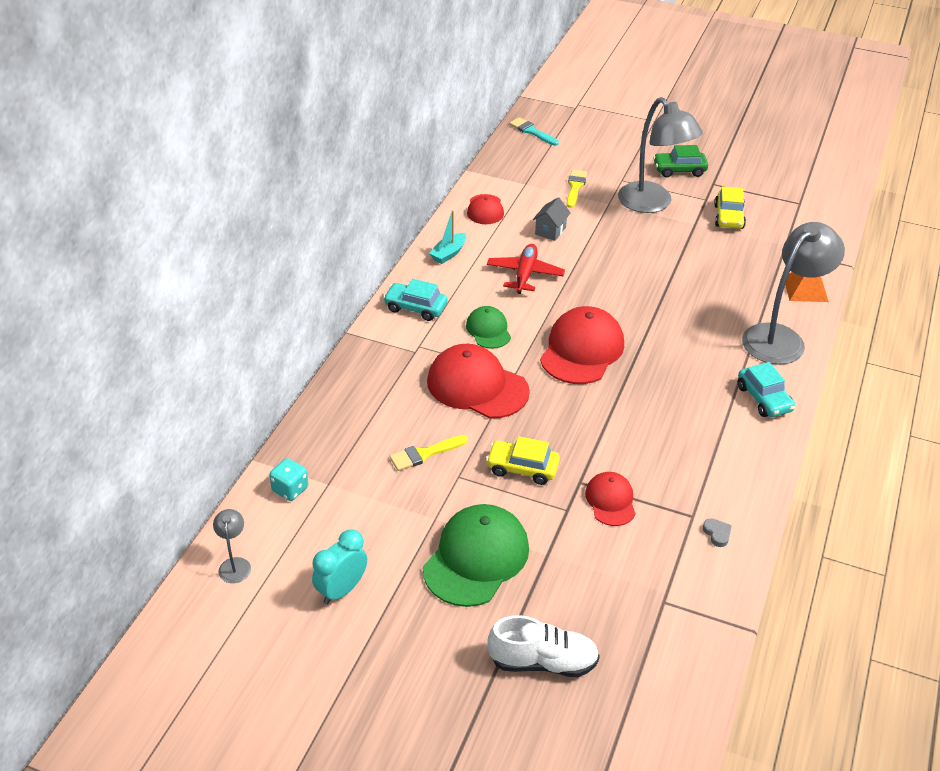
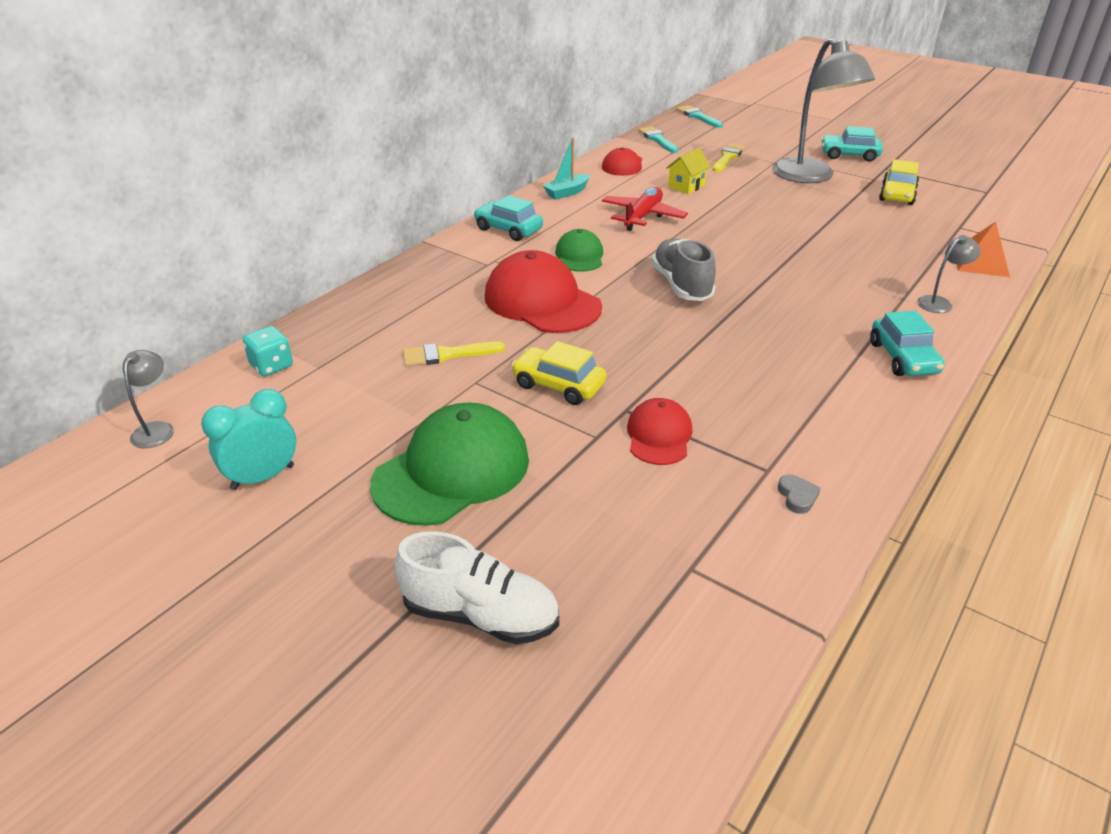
camera: 15 degrees right, 5 degrees down
grey house [533,197,571,241] -> yellow house [666,148,711,194]
red cap [540,306,624,384] -> grey shoe [652,238,716,301]
green car [653,145,708,177] -> turquoise car [821,126,883,162]
grey lamp [742,222,845,365] -> grey lamp [917,235,981,313], size x0.43
none -> turquoise brush [638,126,678,153]

